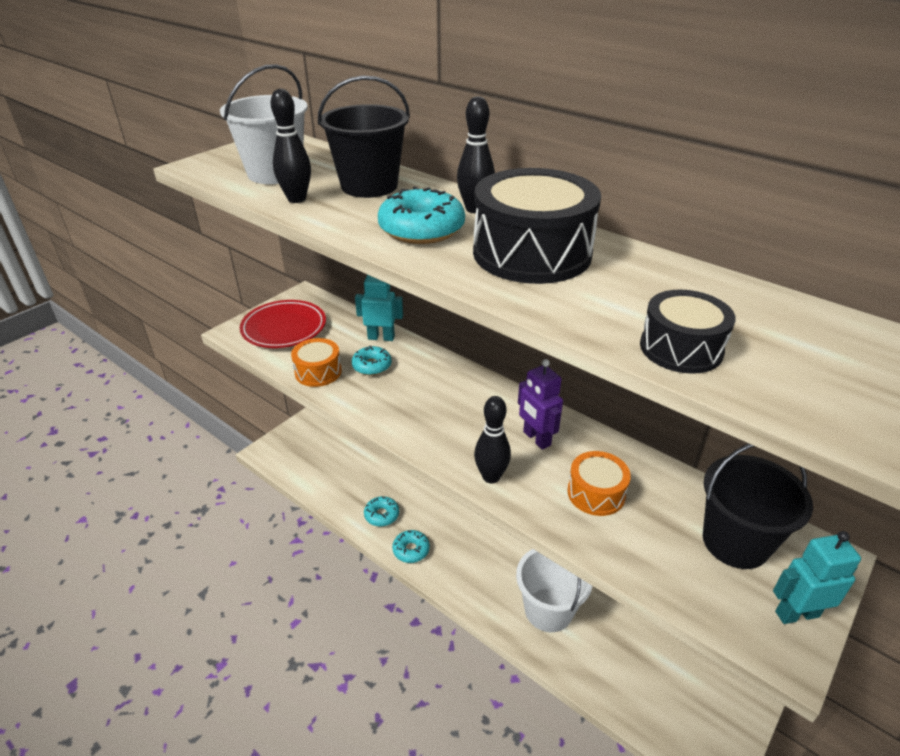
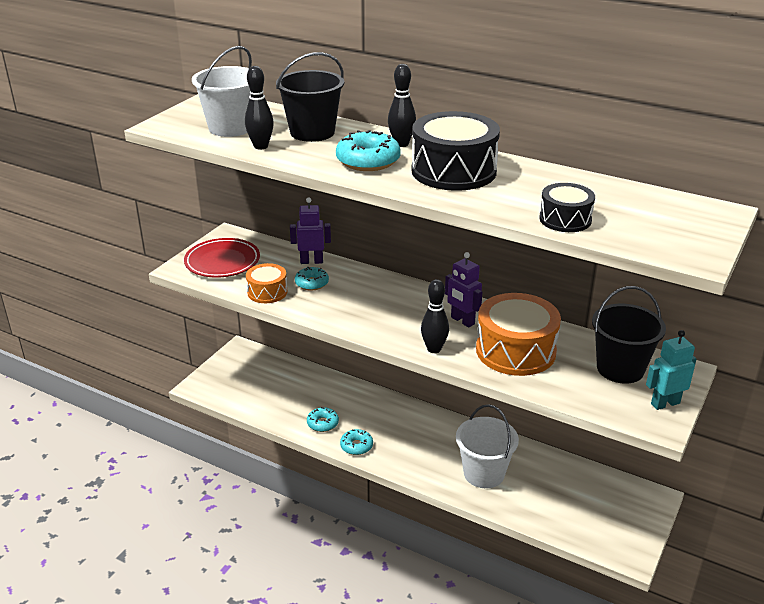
camera: 10 degrees left, 5 degrees down
turquoise robot [355,275,403,341] -> purple robot [290,197,331,264]
orange drum [567,451,631,516] -> orange drum [476,293,561,376], size x1.82

